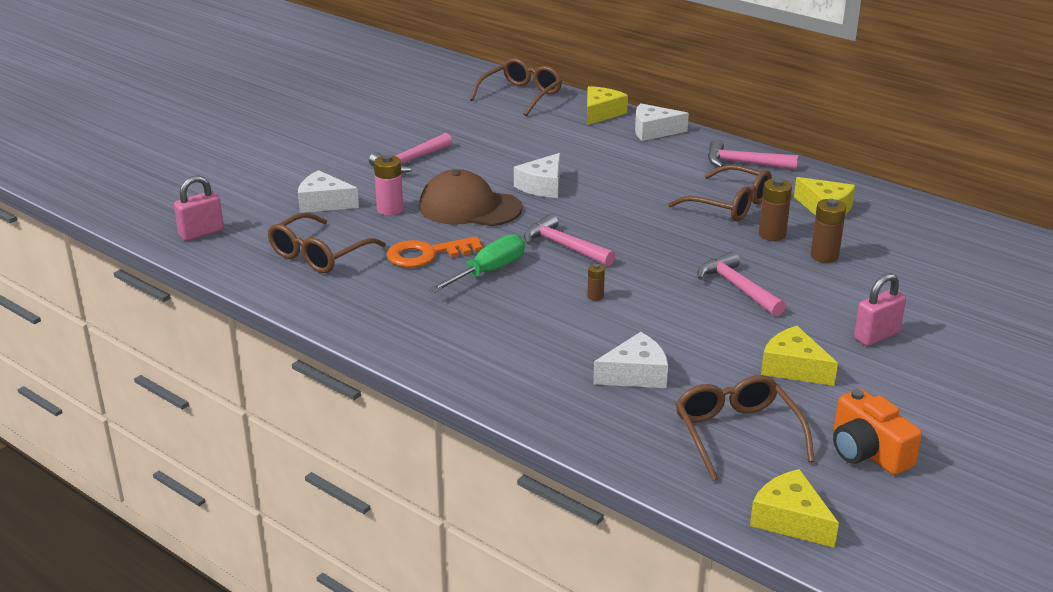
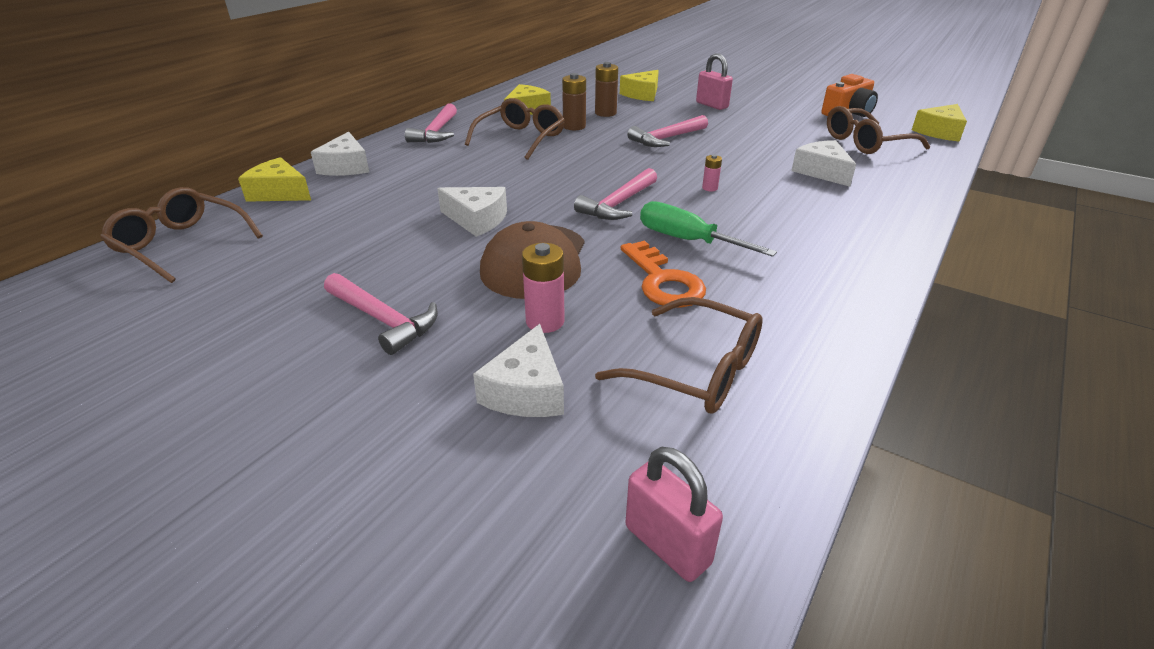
camera: 95 degrees left, 5 degrees up
brown battery [587,264,605,301] -> pink battery [702,154,722,191]
yellow cheese [761,326,838,386] -> yellow cheese moved to [620,70,659,101]

